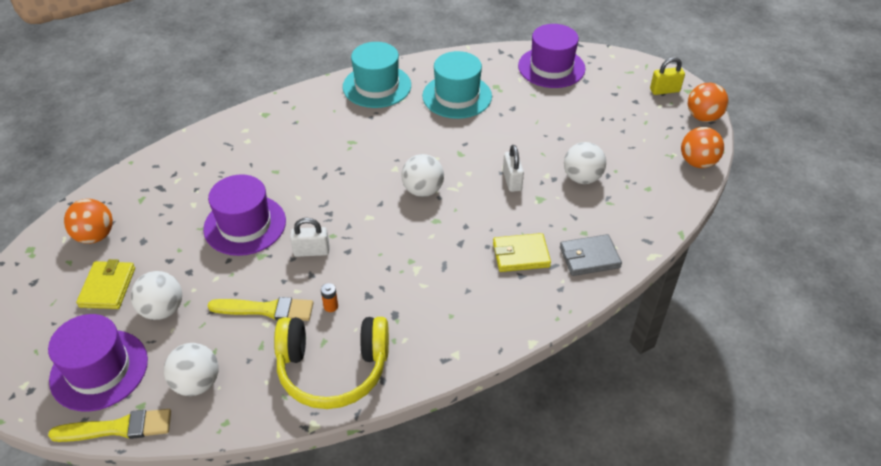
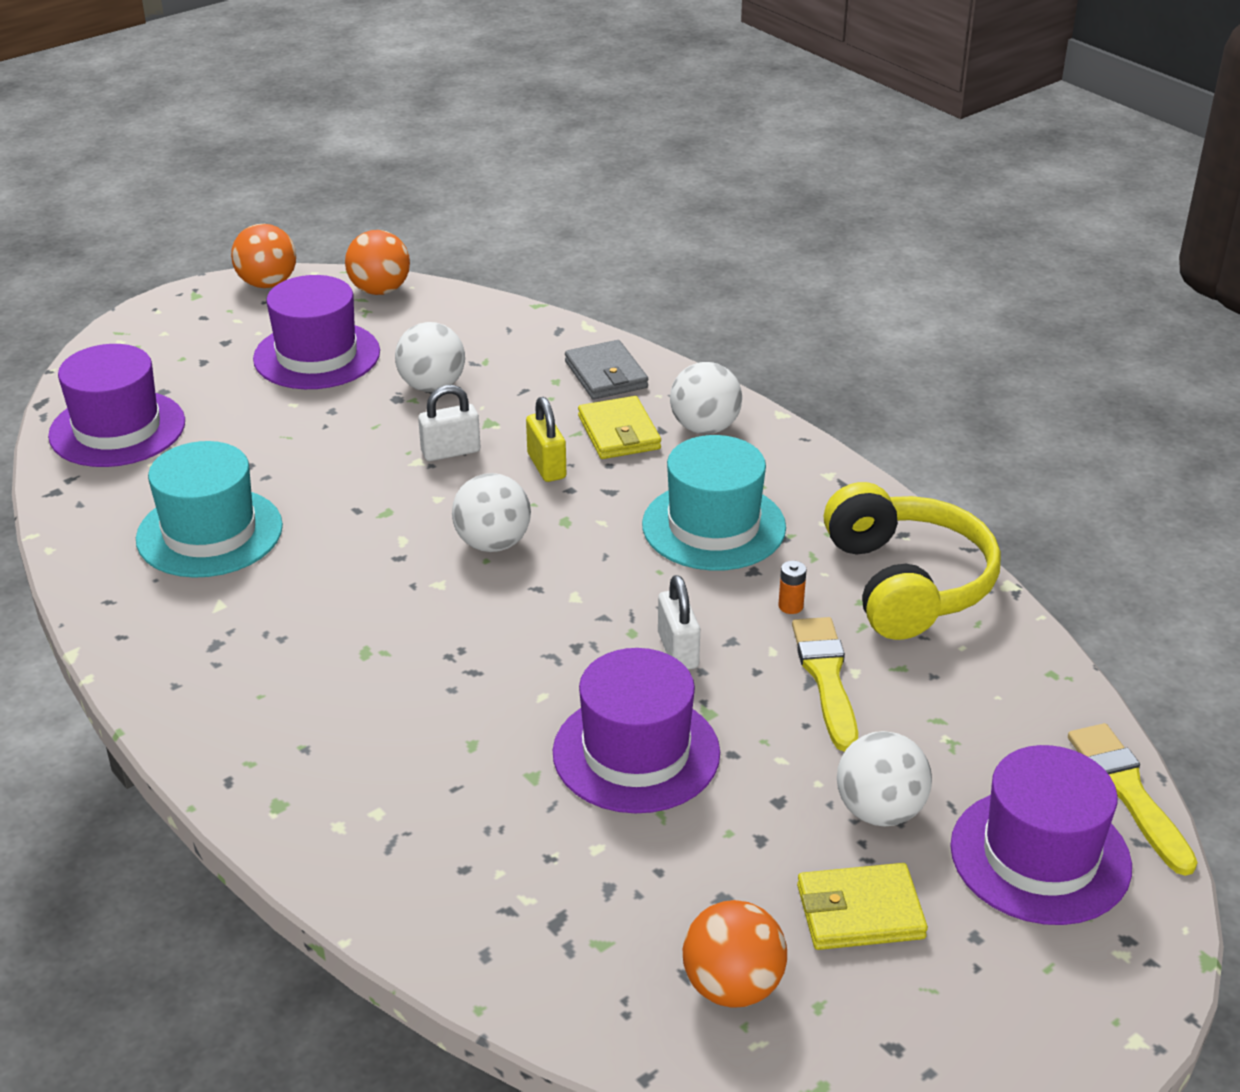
camera: 100 degrees left, 10 degrees down
white ball [164,343,219,396] -> white ball moved to [670,362,742,434]
turquoise hat [343,42,411,108] -> turquoise hat moved to [642,435,786,571]
yellow padlock [650,57,685,95] -> yellow padlock moved to [526,397,566,482]
none -> purple hat [253,275,380,389]

